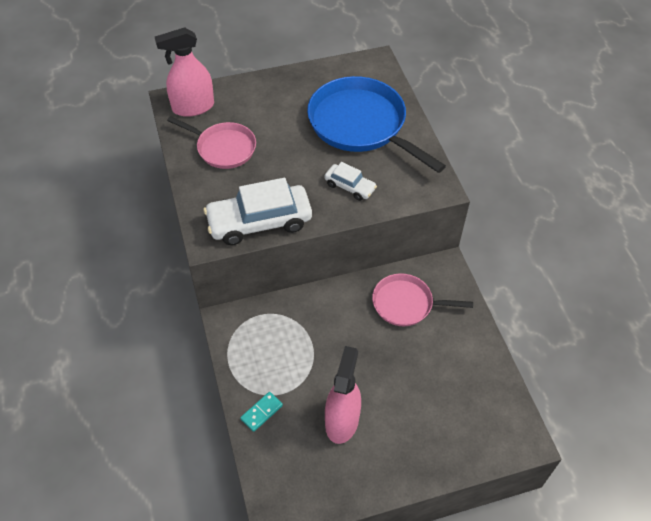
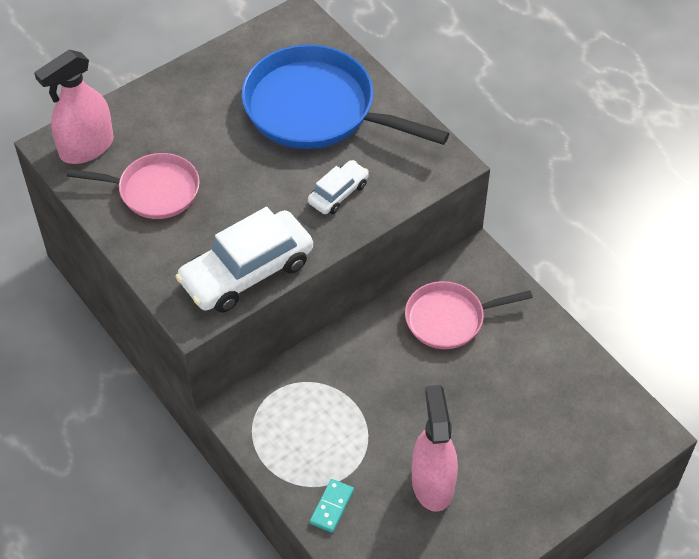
camera: 20 degrees left, 0 degrees up
white car [324,162,377,201] -> white car turned 60 degrees counterclockwise [308,160,369,214]

